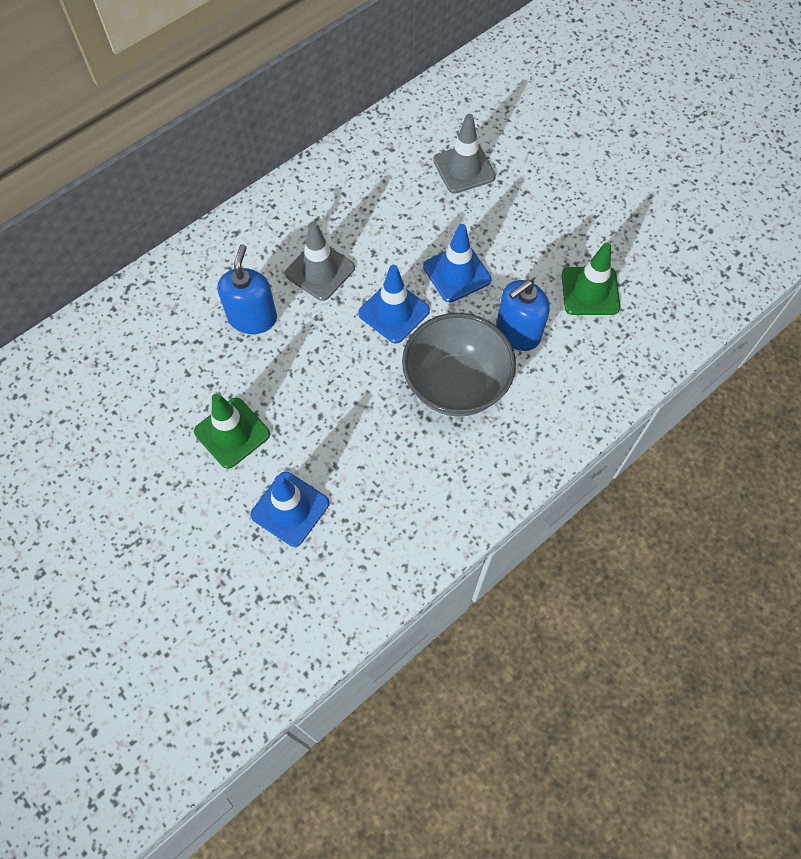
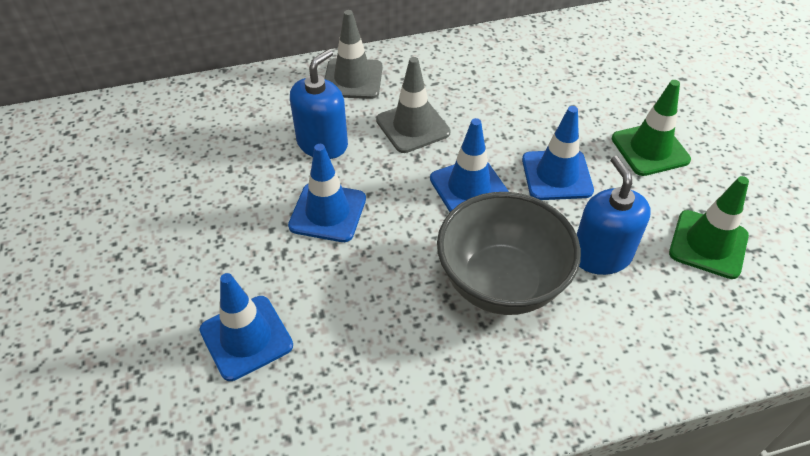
camera: 25 degrees right, 15 degrees down
green traffic cone [194,393,270,469] -> green traffic cone moved to [612,80,691,176]
grey traffic cone [433,114,496,194] -> grey traffic cone moved to [325,10,383,99]
blue soap dispenser [496,280,550,351] -> blue soap dispenser turned 90 degrees clockwise [577,156,651,275]
none -> blue traffic cone [288,144,366,242]

